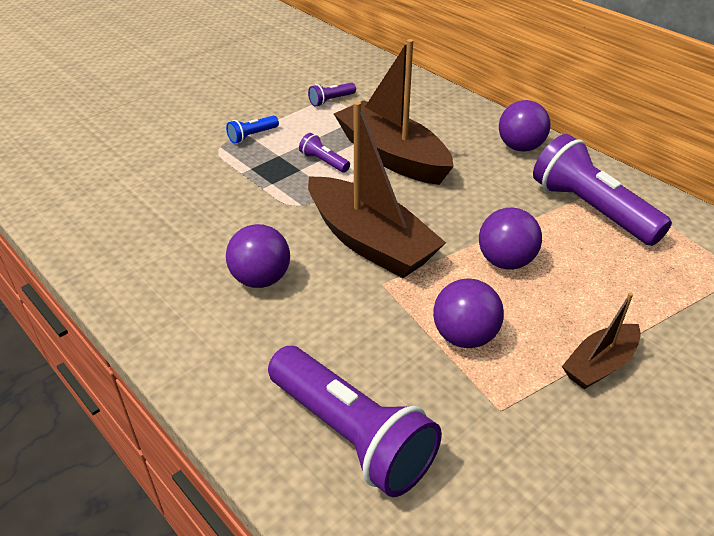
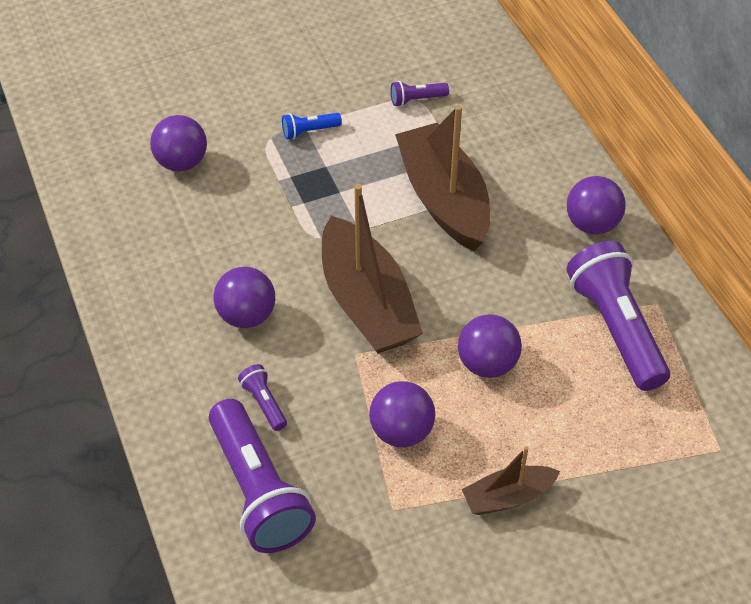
camera: 20 degrees right, 10 degrees up
purple flashlight [299,133,350,172] -> purple flashlight moved to [238,364,287,431]
none -> purple ball [150,115,207,171]

